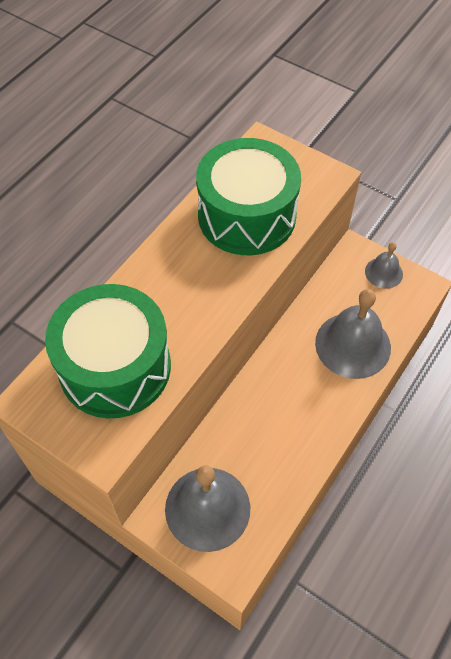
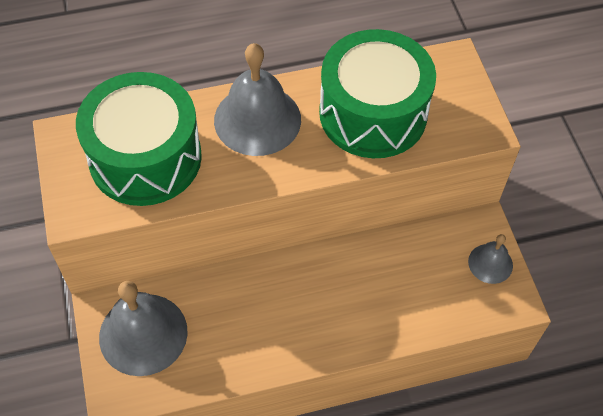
camera: 40 degrees right, 0 degrees up
grey bell [315,289,391,379] -> grey bell moved to [214,43,301,156]

